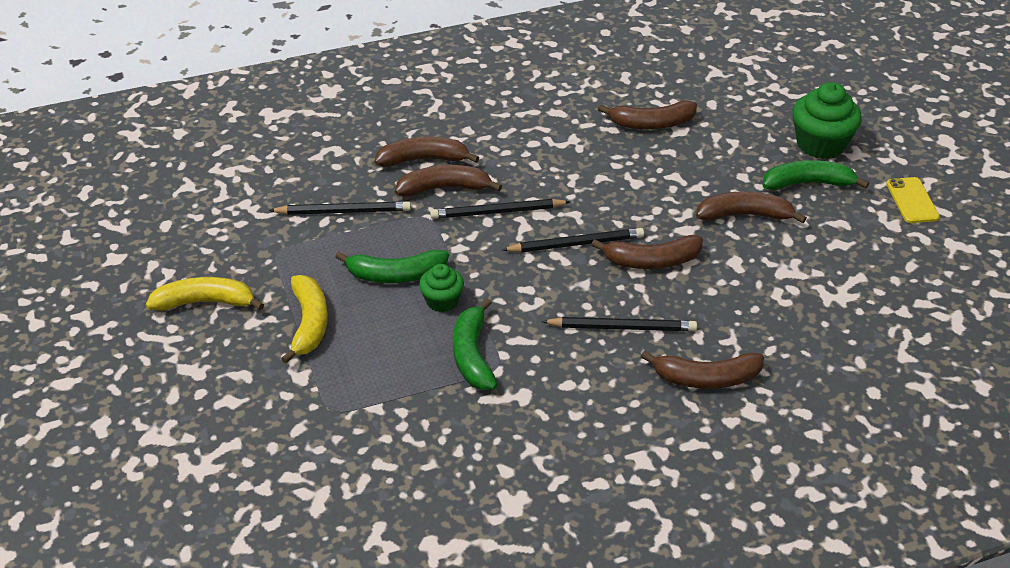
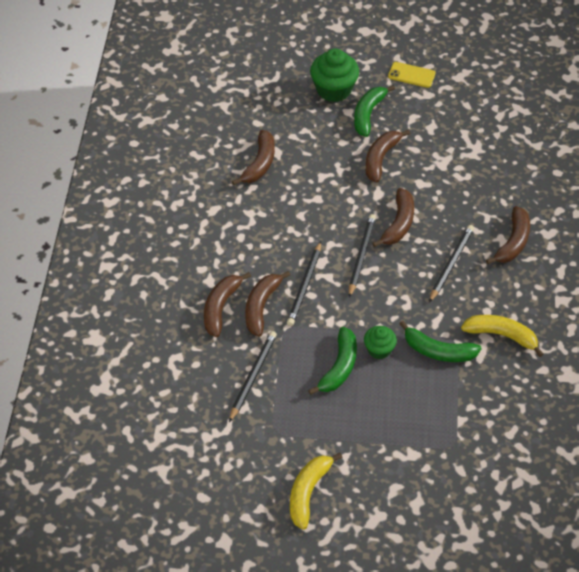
camera: 65 degrees left, 10 degrees up
yellow banana [281,275,328,364] -> yellow banana moved to [461,315,544,357]

